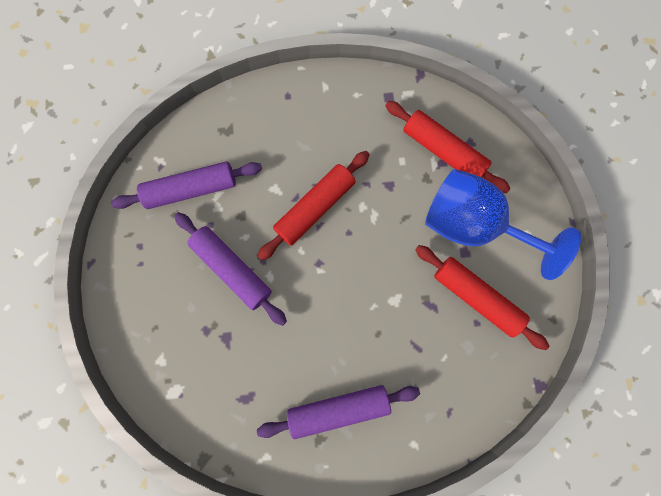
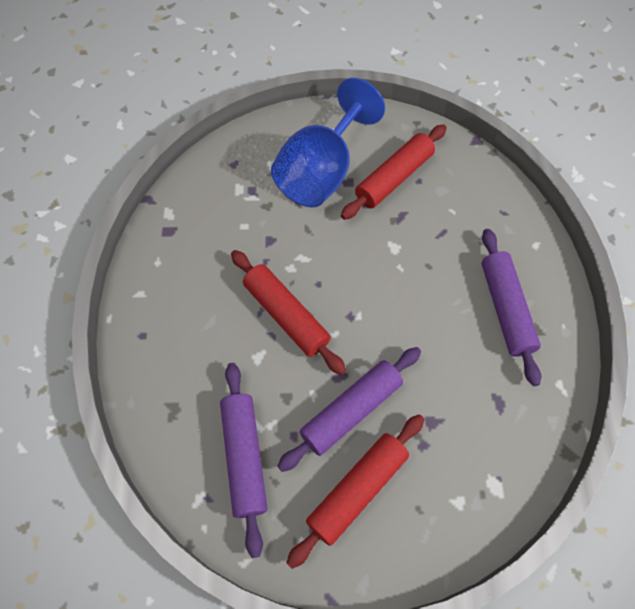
camera: 85 degrees left, 15 degrees down
red rolling pin [385,101,510,193] -> red rolling pin moved to [286,414,424,569]

